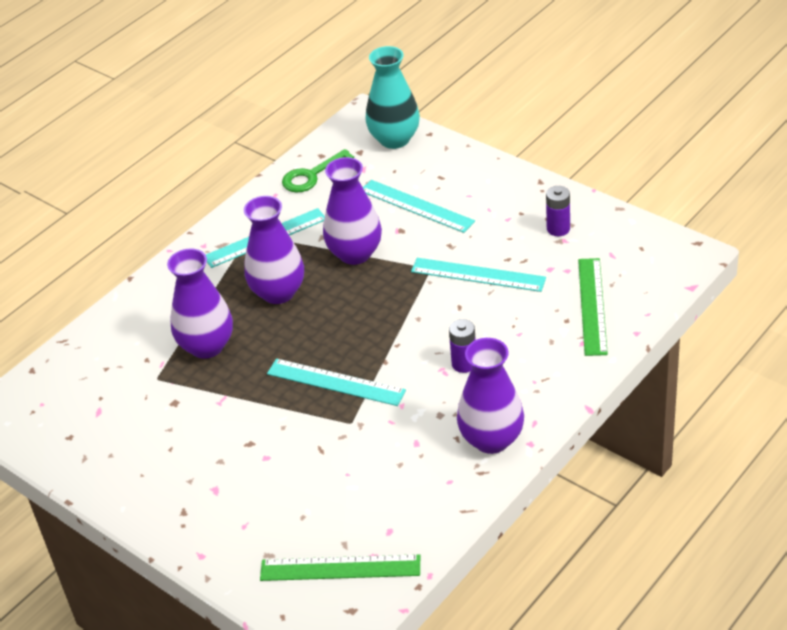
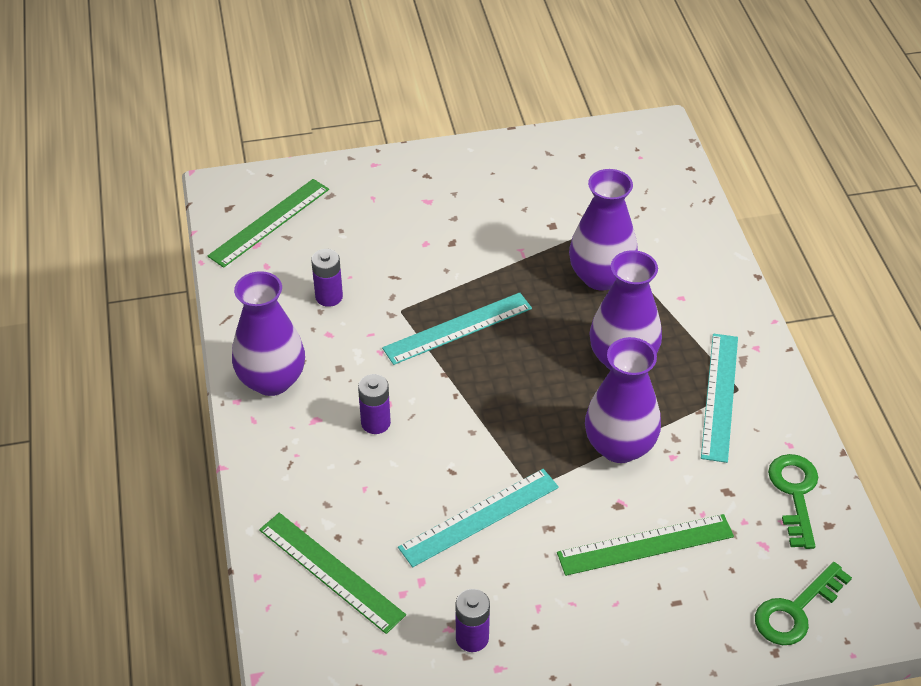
camera: 125 degrees right, 5 degrees up
turquoise ruler [363,180,475,233] -> green ruler [557,514,734,576]
turquoise vase [366,46,420,149] -> green key [755,562,852,645]
none -> purple battery [311,249,343,307]

